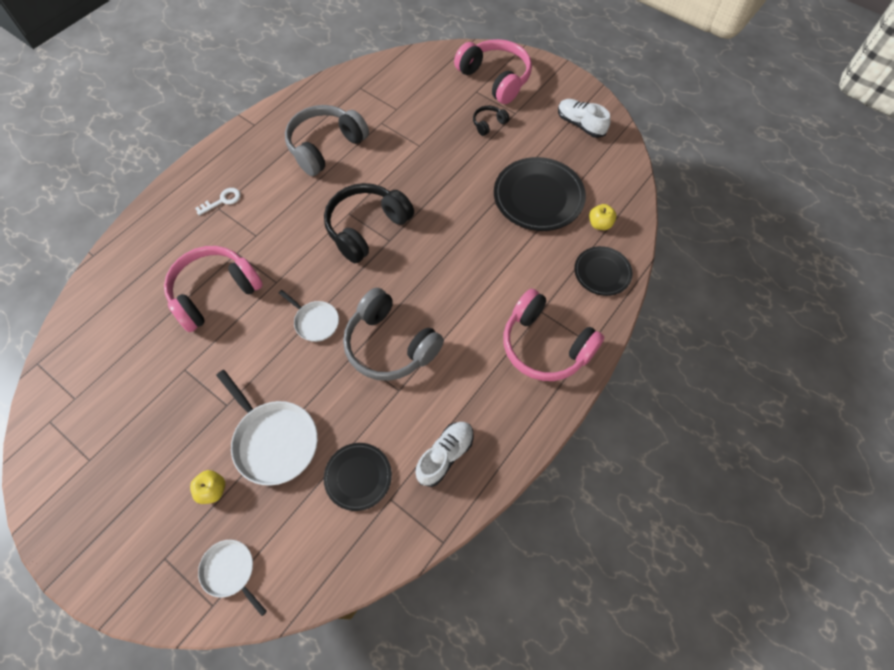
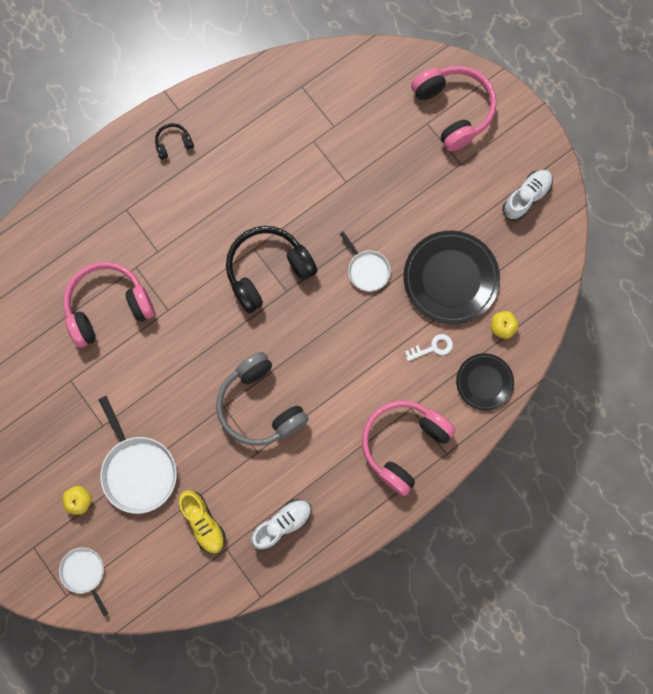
camera: 15 degrees right, 15 degrees up
white key [195,188,241,216] -> white key moved to [405,334,453,361]
white pan [279,290,339,342] -> white pan moved to [340,232,391,291]
grey headphones [285,105,369,176] -> none
black plate [324,443,392,511] -> yellow shoe [179,490,226,554]
black headphones [473,106,509,136] -> black headphones moved to [155,123,194,159]
pink headphones [503,289,604,381] -> pink headphones turned 75 degrees clockwise [362,401,456,496]
white shoe [558,99,610,138] -> white shoe turned 75 degrees clockwise [503,170,553,221]

